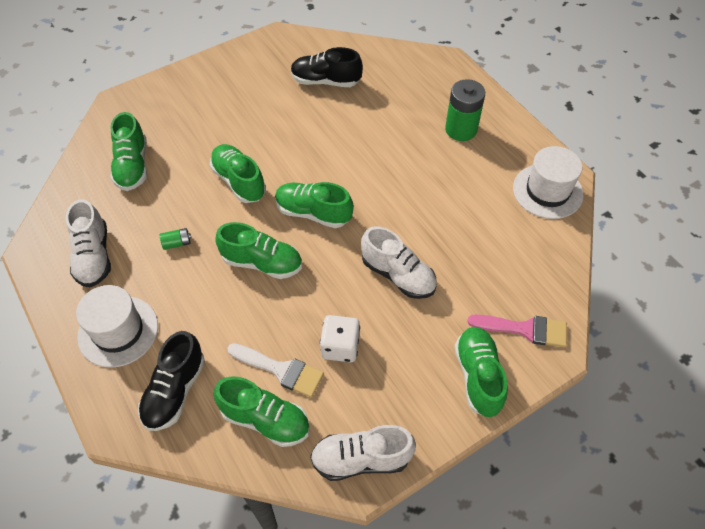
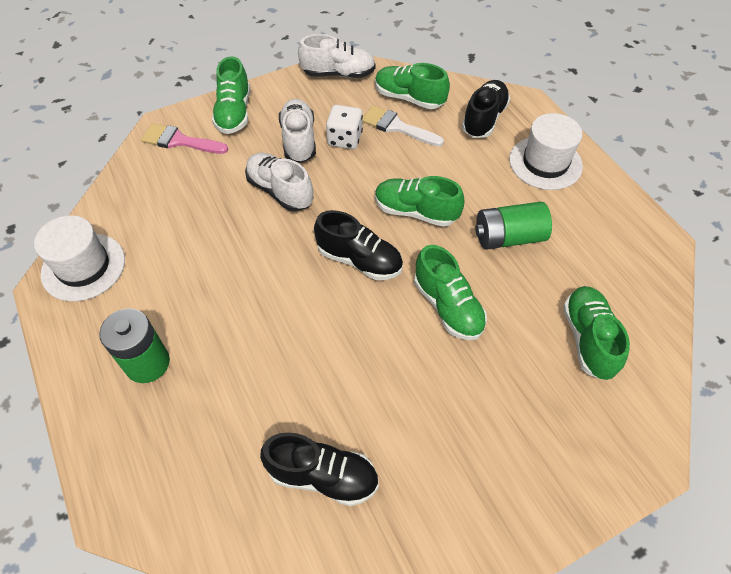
camera: 175 degrees left, 0 degrees up
white shoe [66,199,111,287] -> white shoe moved to [279,99,316,163]
green battery [160,228,191,250] -> green battery [475,202,552,250], size x2.18
green shoe [275,182,354,228] -> black shoe [314,210,403,280]

